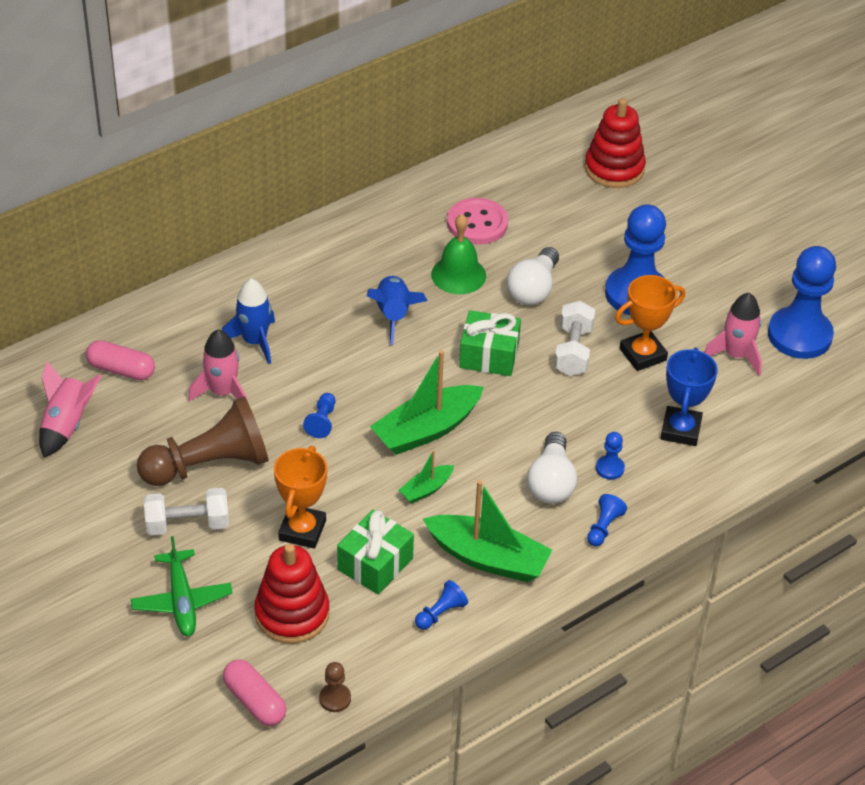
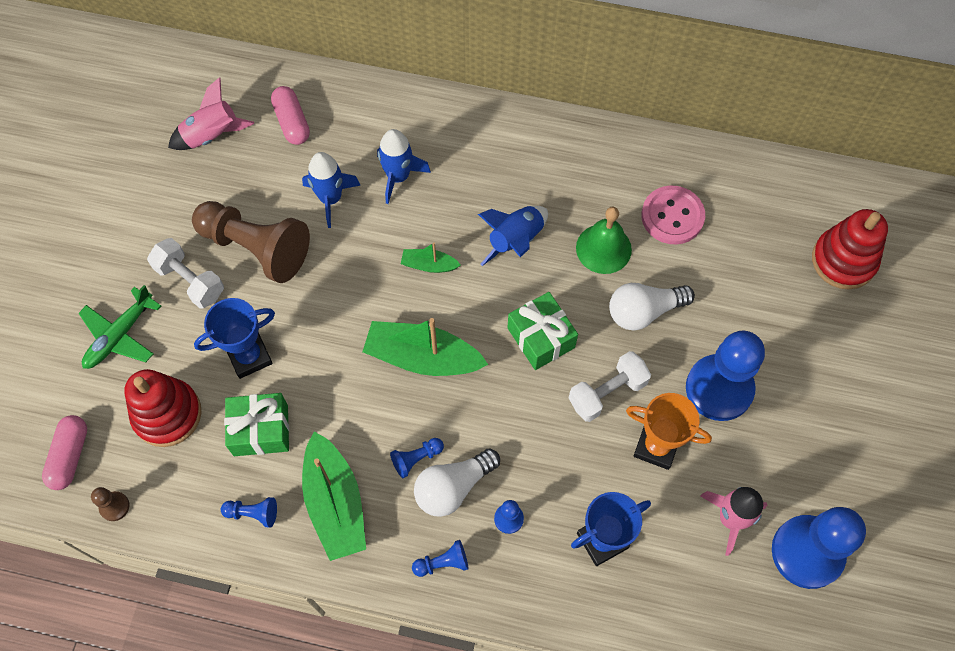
camera: 50 degrees right, 20 degrees up
pink rocket [188,329,247,401] -> blue rocket [302,152,361,228]
orange trophy [274,446,327,549] -> blue trophy [194,298,275,379]
blue pawn [303,393,336,438] -> blue pawn moved to [390,438,444,478]
green boat [399,450,454,504] -> green boat moved to [401,243,461,273]

